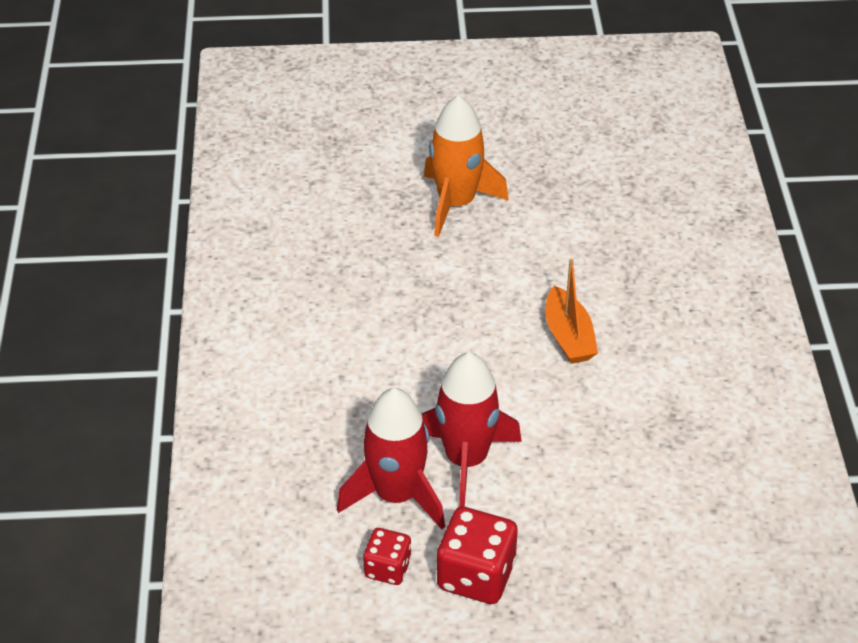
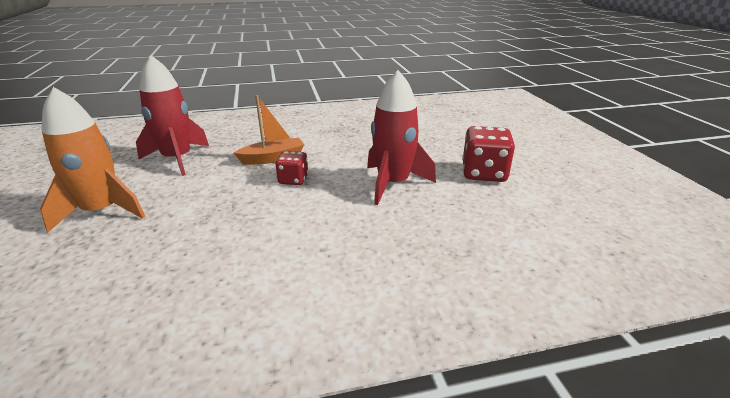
camera: 100 degrees left, 15 degrees down
red rocket [337,388,445,529] -> red rocket moved to [136,55,209,176]
red dice [363,528,411,585] -> red dice moved to [276,151,308,185]

